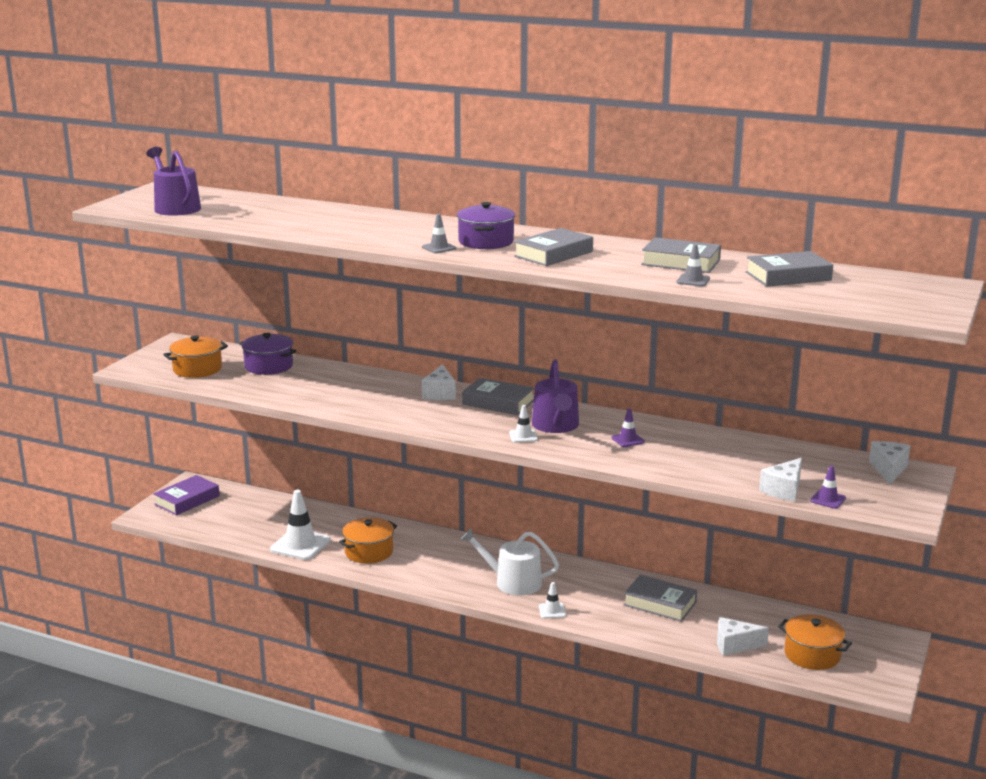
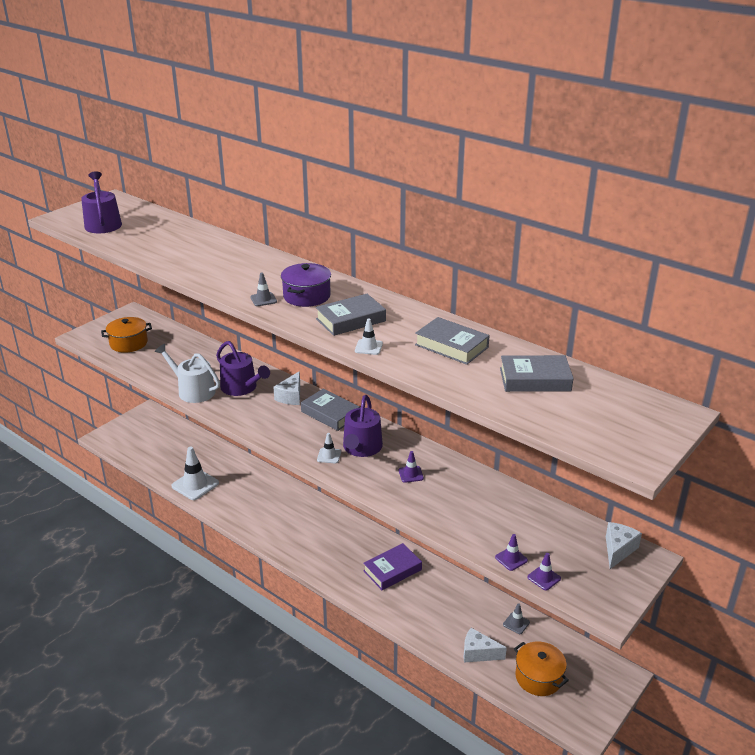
camera: 15 degrees right, 10 degrees up
purple book [153,475,220,515] -> purple book moved to [363,543,422,590]
purple pot [239,333,296,375] -> none
orange pot [339,517,397,564] -> none
white watering can [460,528,559,595] -> white watering can moved to [155,344,220,403]
white traffic cone [539,582,566,618] -> white traffic cone moved to [355,319,383,355]
grey book [624,575,697,622] -> none
grey traffic cone [676,244,710,287] -> grey traffic cone moved to [503,603,530,634]
white cheese [759,458,802,502] -> purple traffic cone [495,534,528,571]
none -> purple watering can [216,341,270,396]

